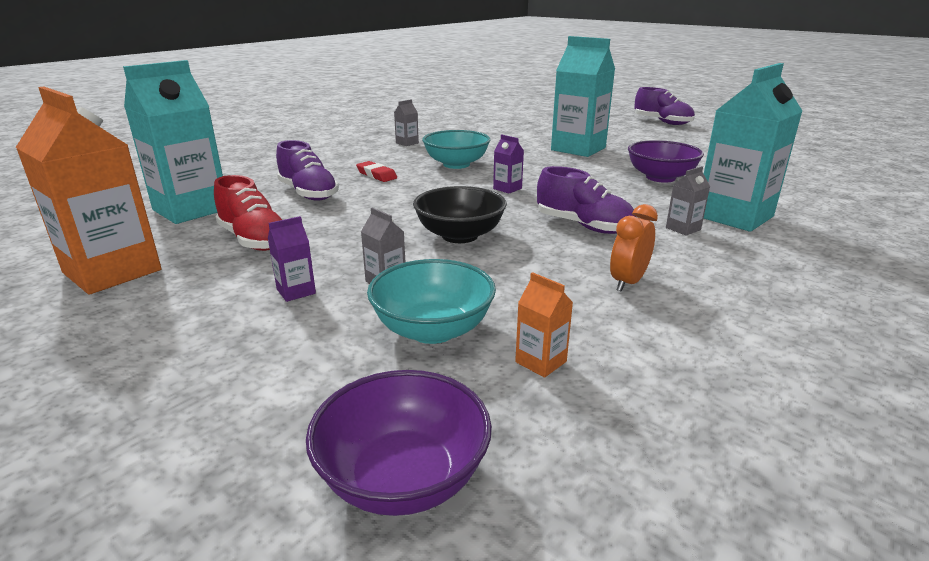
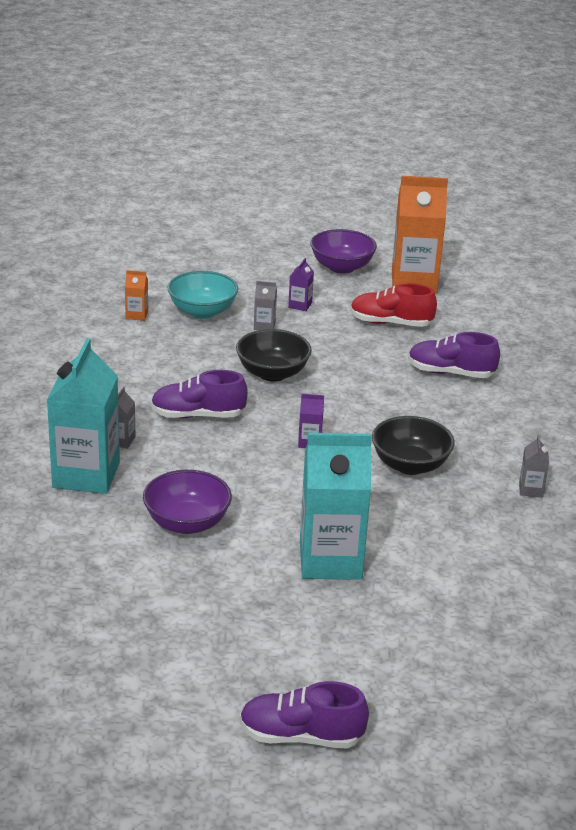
camera: 140 degrees right, 5 degrees up
turquoise carton [123,60,223,224] -> none
purple bowl [306,370,492,516] -> purple bowl moved to [310,229,377,274]
red eraser [356,161,397,182] -> none
turquoise bowl [422,130,490,169] -> black bowl [372,416,455,475]
orange clock [610,204,658,292] -> none

